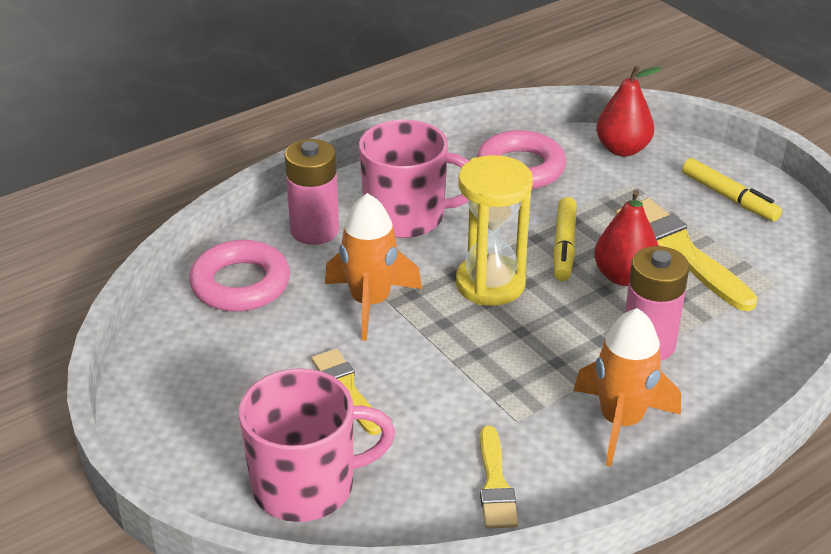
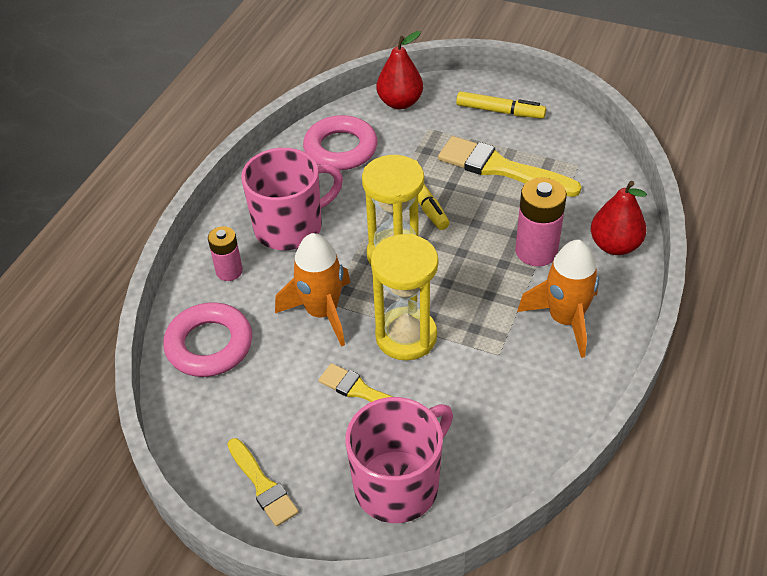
camera: 30 degrees left, 10 degrees up
pink battery [284,139,339,245] -> pink battery [208,226,243,281], size x0.63
yellow brush [480,426,518,529] -> yellow brush moved to [227,438,299,527]
red pear [594,190,659,286] -> red pear moved to [591,181,647,255]
none -> yellow hourglass [371,234,438,361]

